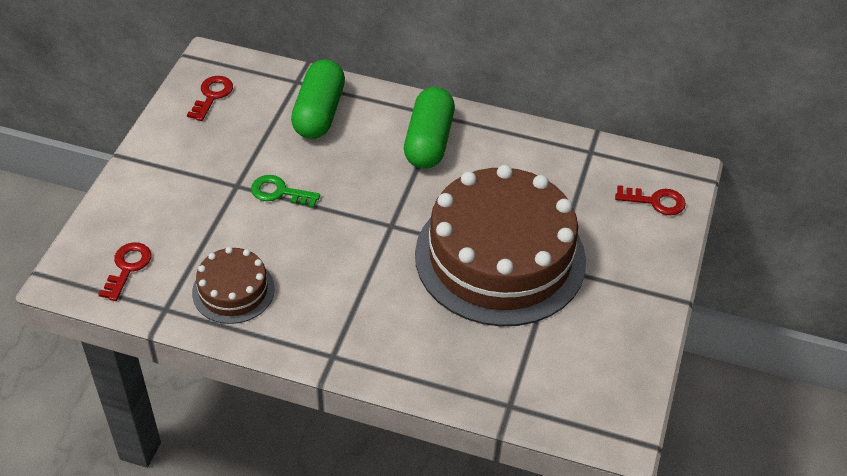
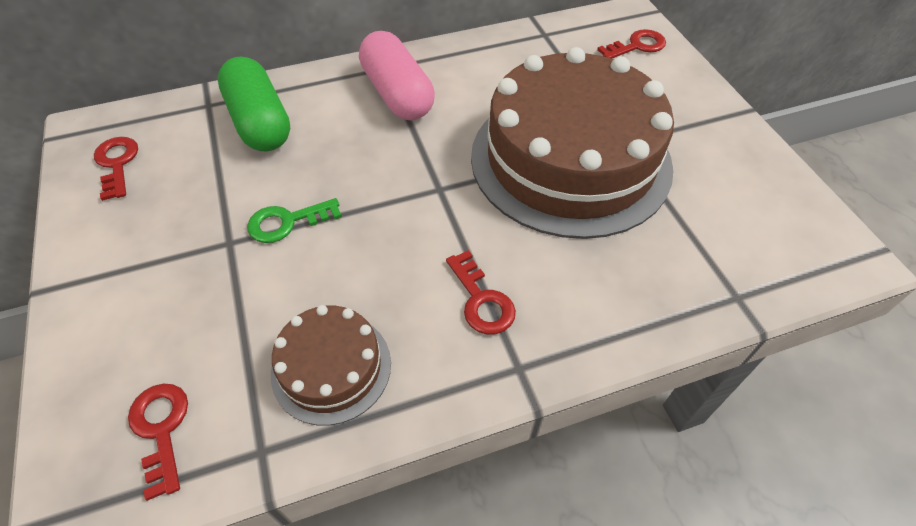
camera: 35 degrees left, 5 degrees up
green capsule [404,87,455,169] -> pink capsule [359,31,435,121]
none -> red key [446,250,516,335]

